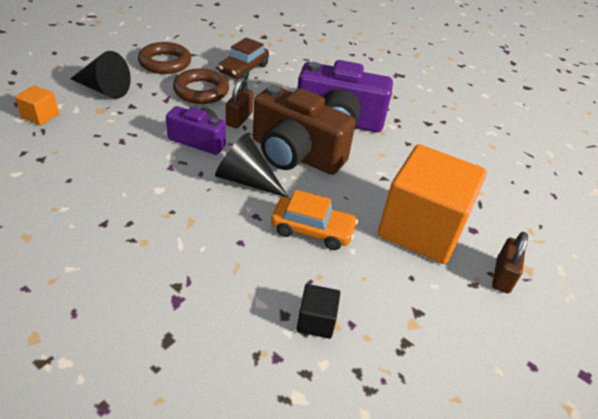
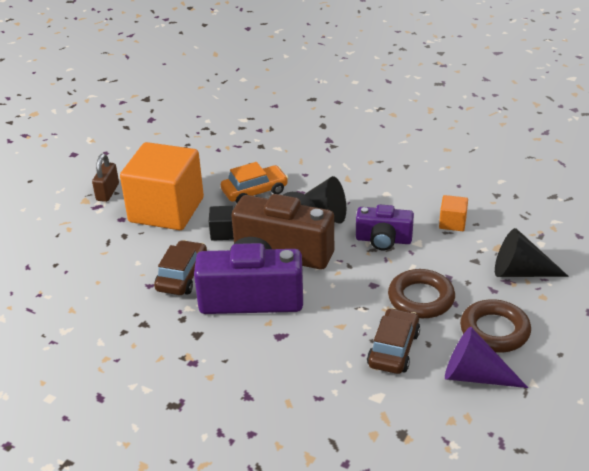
camera: 175 degrees right, 5 degrees down
orange cube [15,85,59,125] -> orange cube moved to [439,195,468,231]
brown padlock [226,78,254,128] -> none
orange car [271,190,358,250] -> orange car turned 150 degrees clockwise [221,162,288,203]
black cube [297,284,340,339] -> black cube moved to [209,206,235,241]
none -> brown car [154,240,207,295]
none -> purple cone [445,327,528,388]

